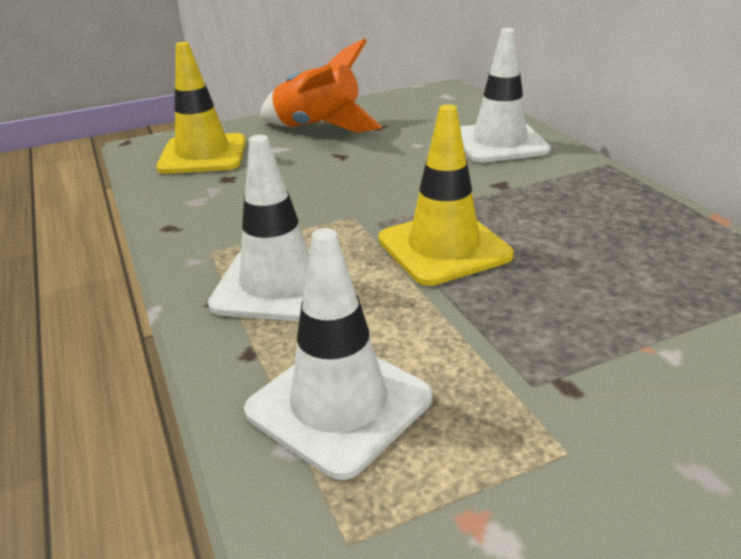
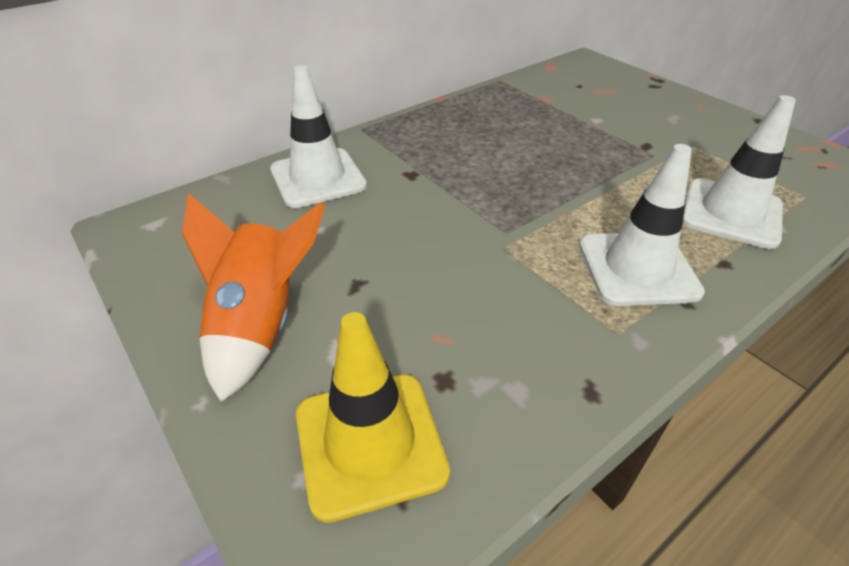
camera: 105 degrees left, 10 degrees up
yellow traffic cone [378,104,514,286] -> none

